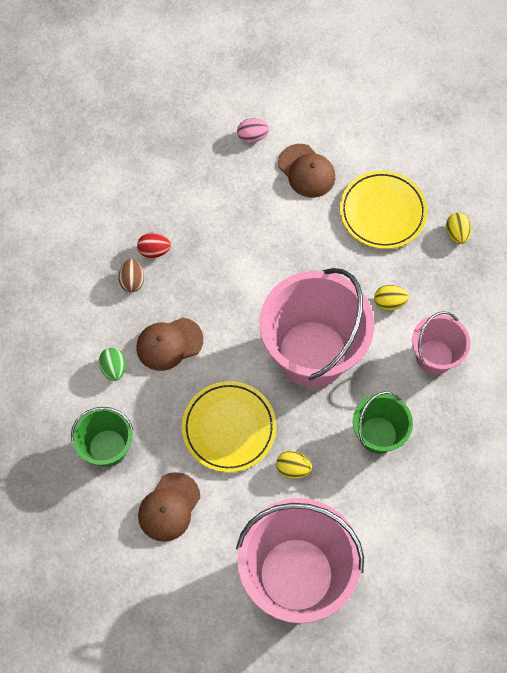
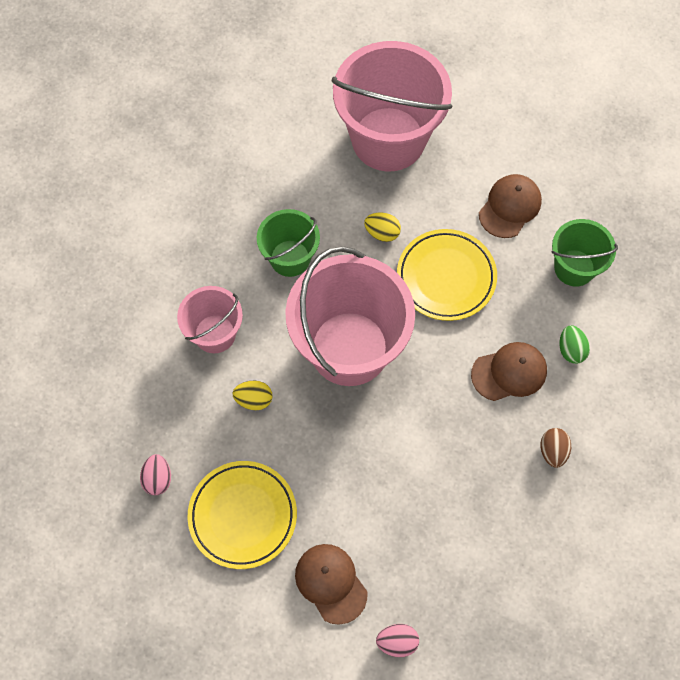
camera: 175 degrees left, 0 degrees up
red egg [137,233,171,258] -> none
yellow egg [446,213,472,244] -> pink egg [140,454,171,495]

